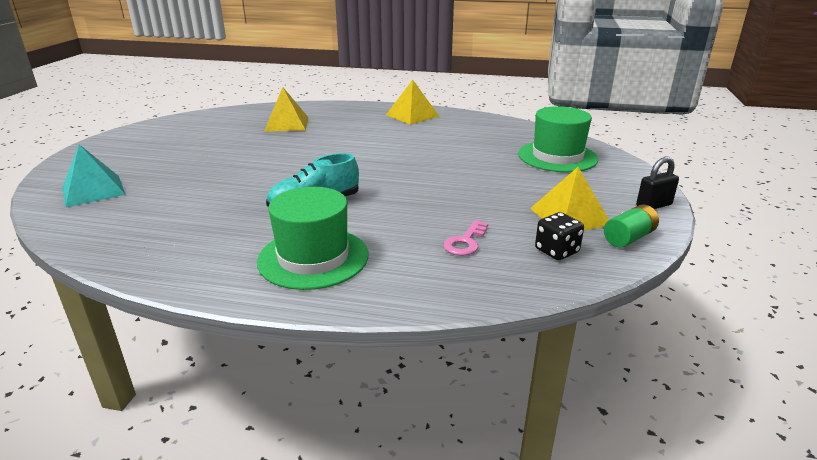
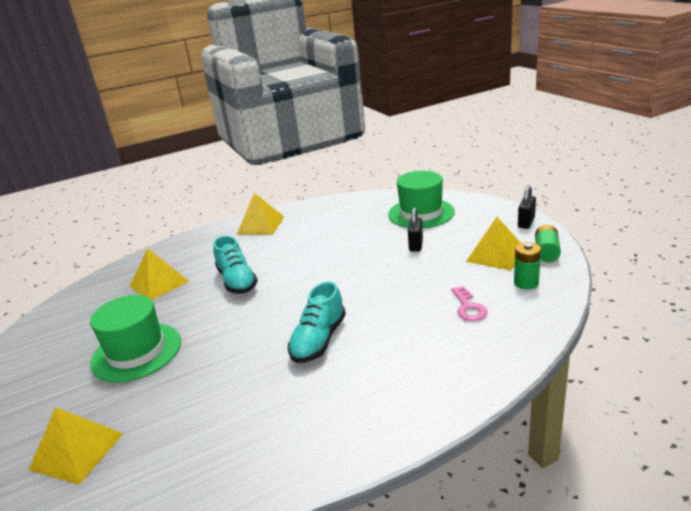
camera: 35 degrees left, 0 degrees up
turquoise pyramid [62,144,126,207] -> yellow pyramid [29,407,123,485]
green hat [257,187,368,290] -> green hat moved to [90,295,181,382]
black dice [535,212,584,260] -> green battery [514,242,541,289]
none -> turquoise shoe [213,236,258,294]
none -> black padlock [408,207,423,251]

